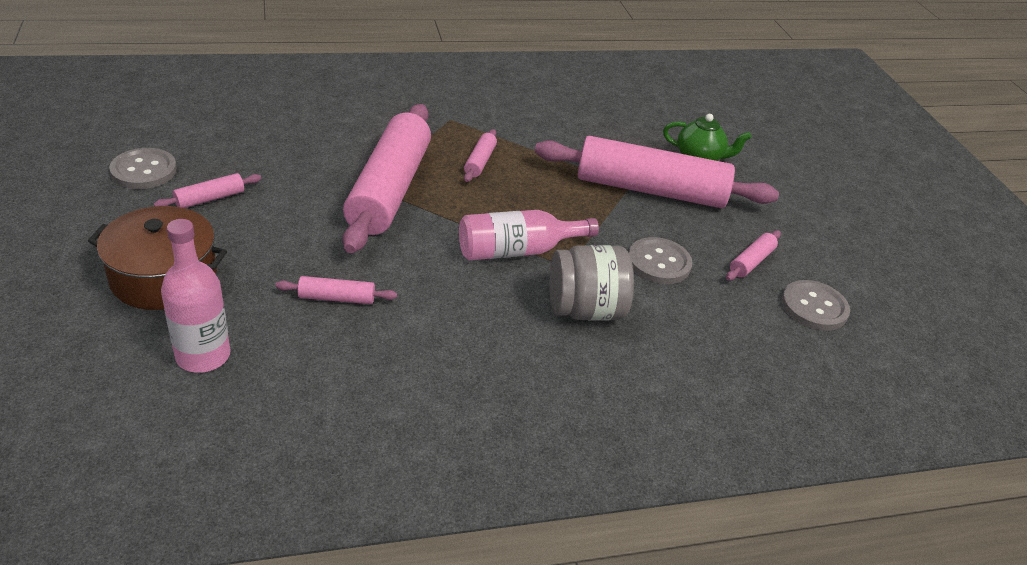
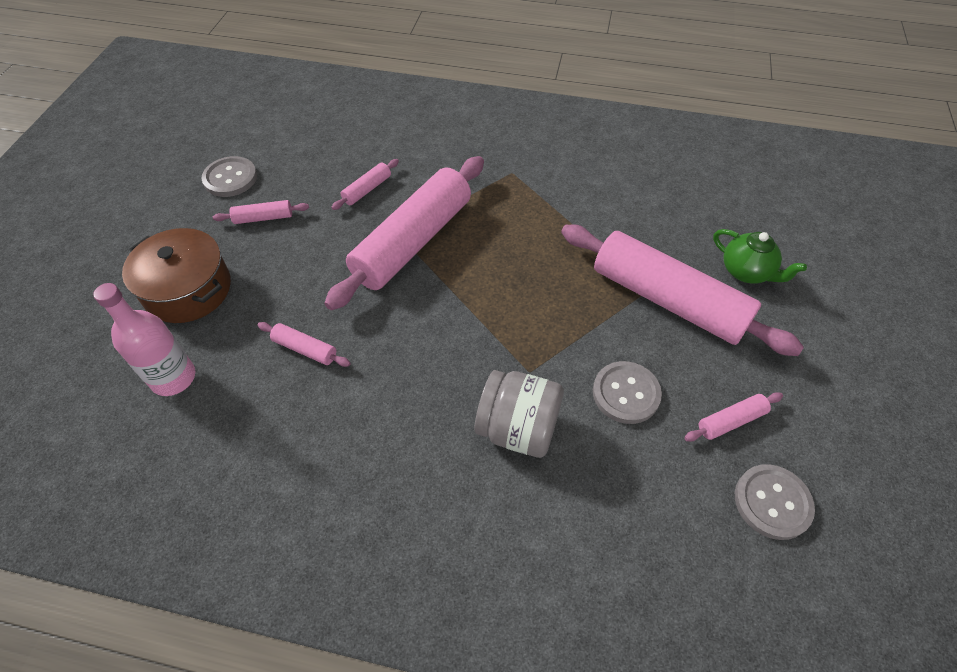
camera: 30 degrees right, 15 degrees up
pink bottle [459,210,599,260] -> none
pink rolling pin [464,129,497,182] -> pink rolling pin moved to [331,159,399,210]

